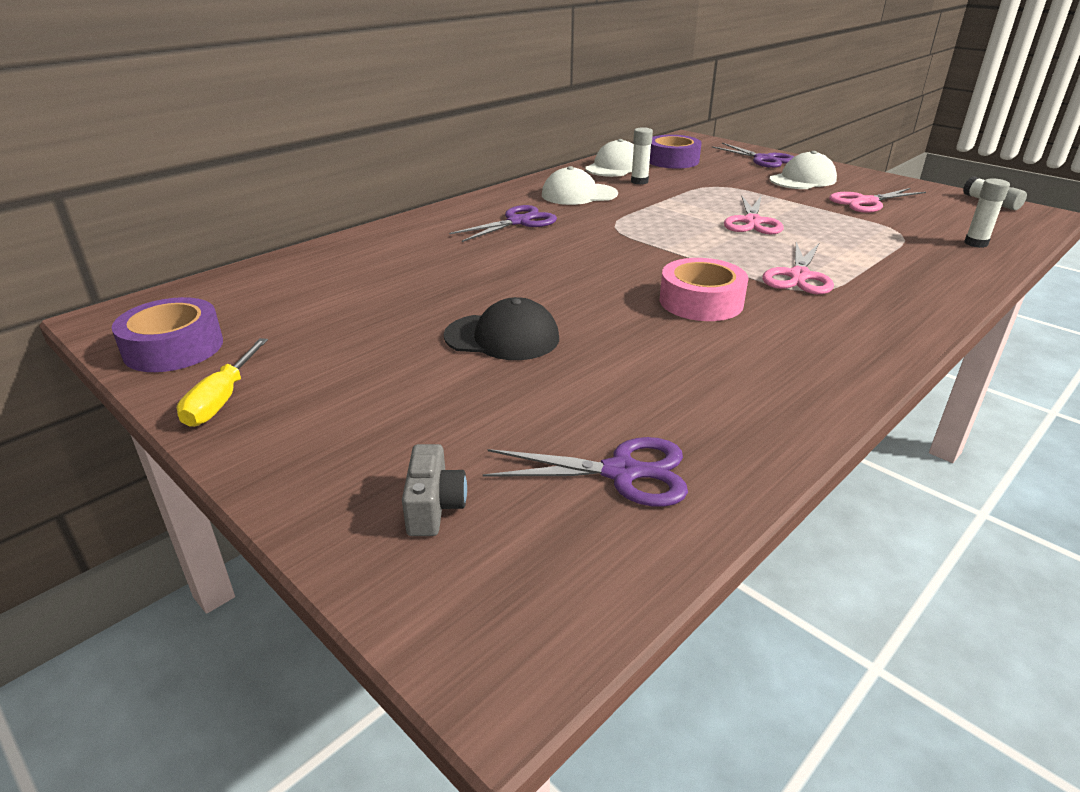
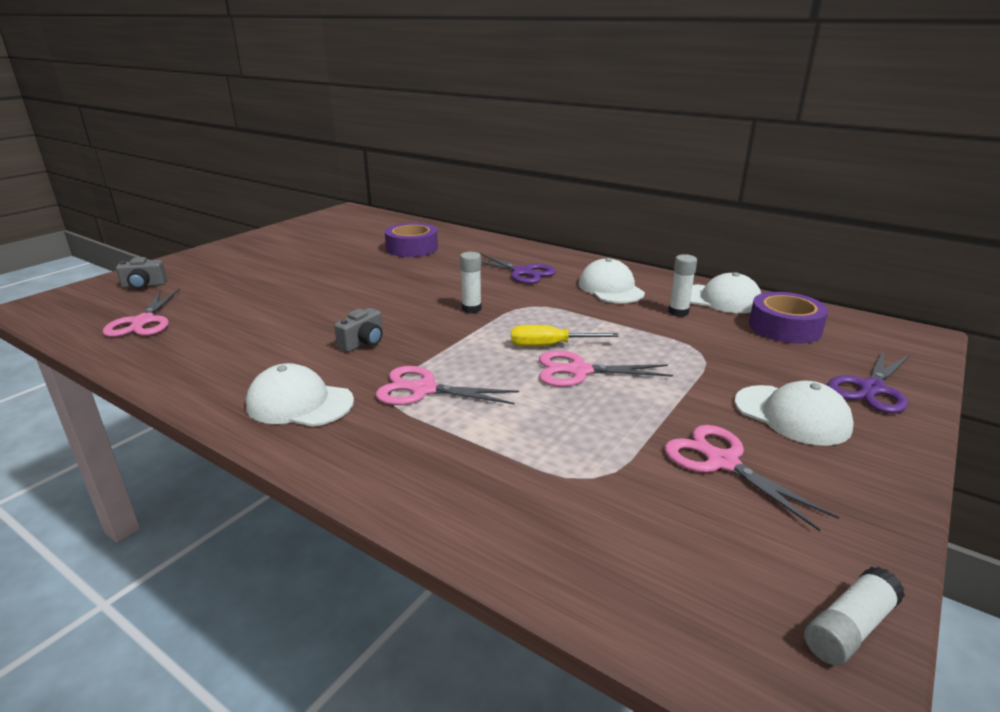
camera: 80 degrees right, 5 degrees down
purple tape [112,297,223,372] -> purple tape moved to [385,223,438,257]
yellow screwdriver [177,338,268,427] -> yellow screwdriver moved to [511,325,619,346]
black cap [444,297,559,360] -> none
purple scissors [483,437,688,507] -> pink scissors [103,288,180,337]
pink tape [660,258,749,321] -> grey camera [334,308,383,352]
white glue stick [964,178,1010,248] -> white glue stick moved to [460,252,482,313]
none -> white cap [246,363,354,427]

